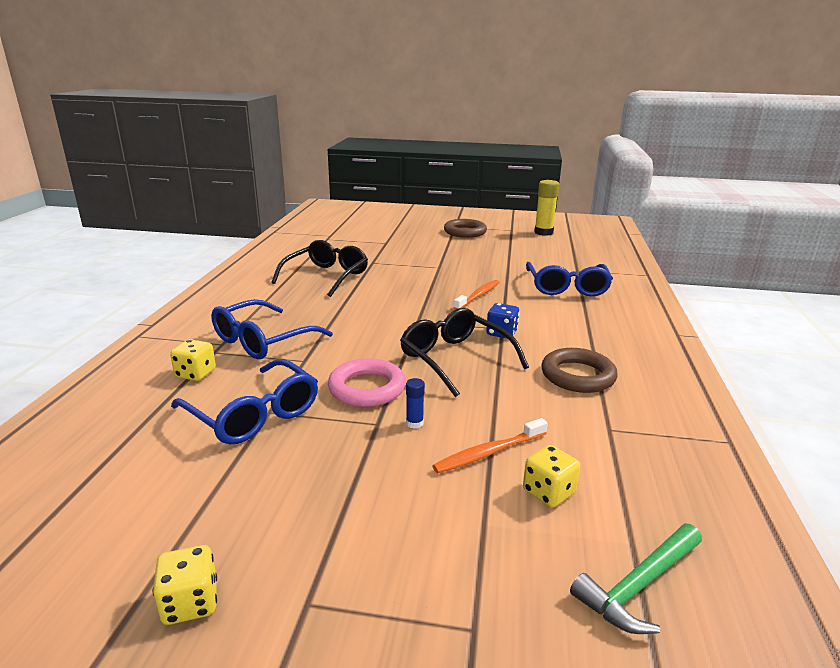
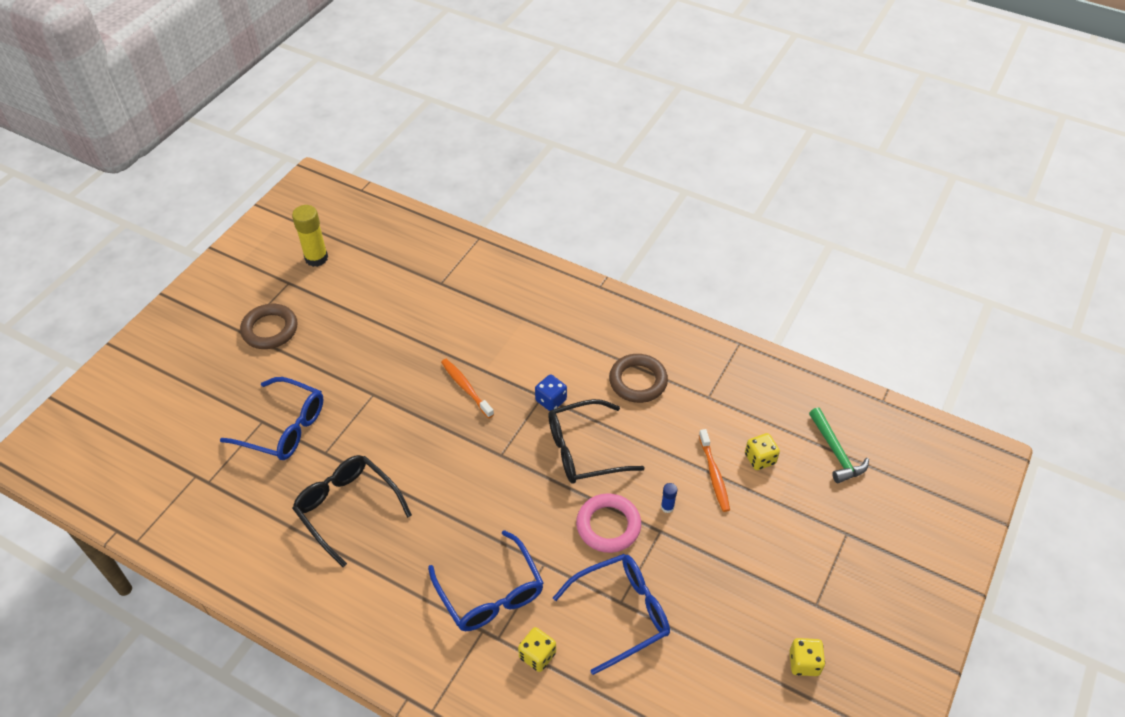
camera: 70 degrees left, 25 degrees up
blue glasses [526,262,613,296] -> blue glasses moved to [220,377,323,460]

